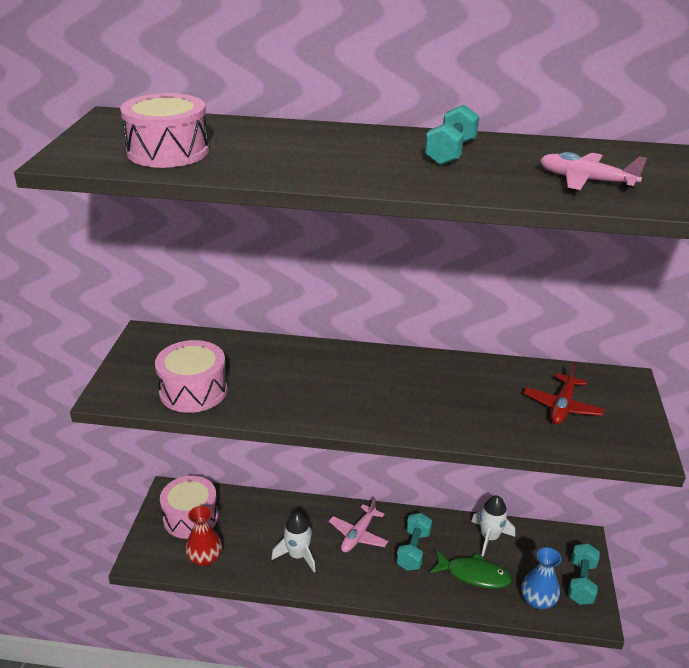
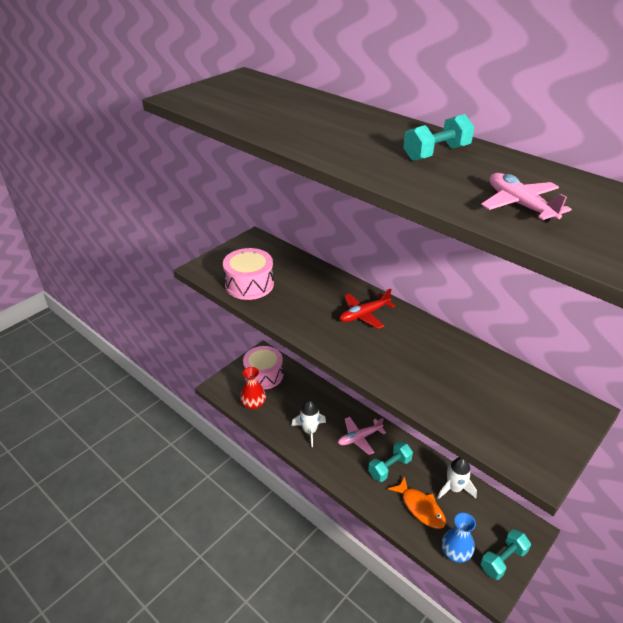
camera: 35 degrees right, 5 degrees up
pink drum [120,93,209,168] -> none
green fish [430,550,512,589] -> orange fish [388,476,446,529]
red plane [524,363,605,424] -> red plane moved to [340,289,395,329]

